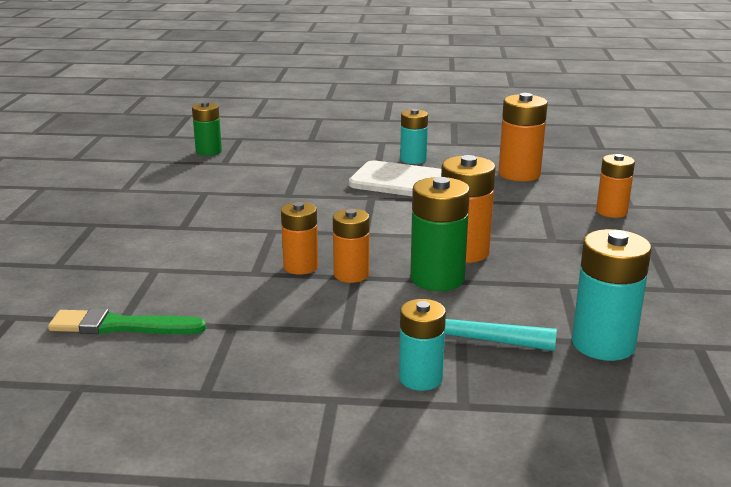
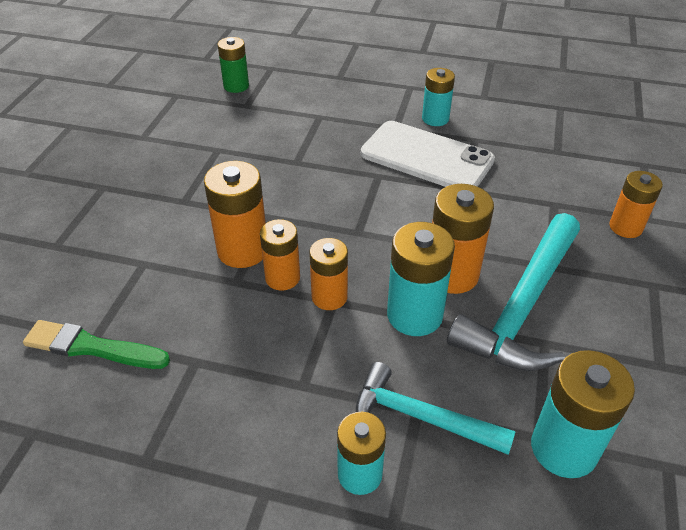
camera: 10 degrees right, 20 degrees up
green battery [410,177,470,291] -> turquoise battery [387,222,455,336]
orange battery [499,93,548,181] -> orange battery moved to [204,161,266,268]
none -> turquoise hammer [447,213,580,371]

